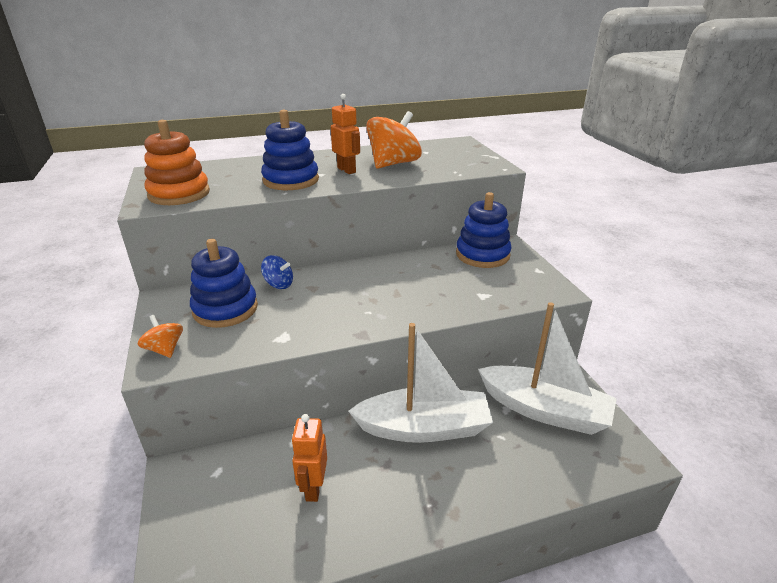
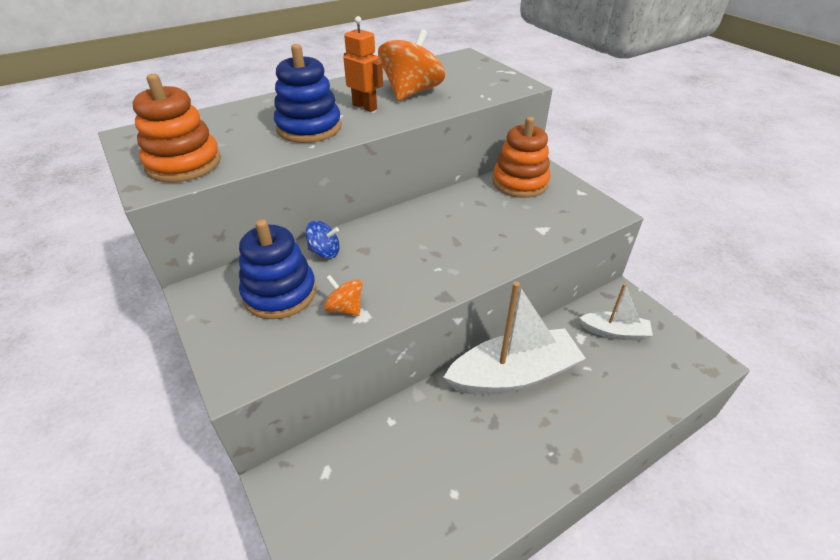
camera: 15 degrees left, 10 degrees up
orange spinning top [137,315,183,358] -> orange spinning top moved to [323,275,363,316]
orange robot [291,414,327,502] -> none
blue stacking toy [456,192,511,268] -> orange stacking toy [492,117,551,198]
white boat [478,302,617,435] -> white boat [579,284,653,341], size x0.54

